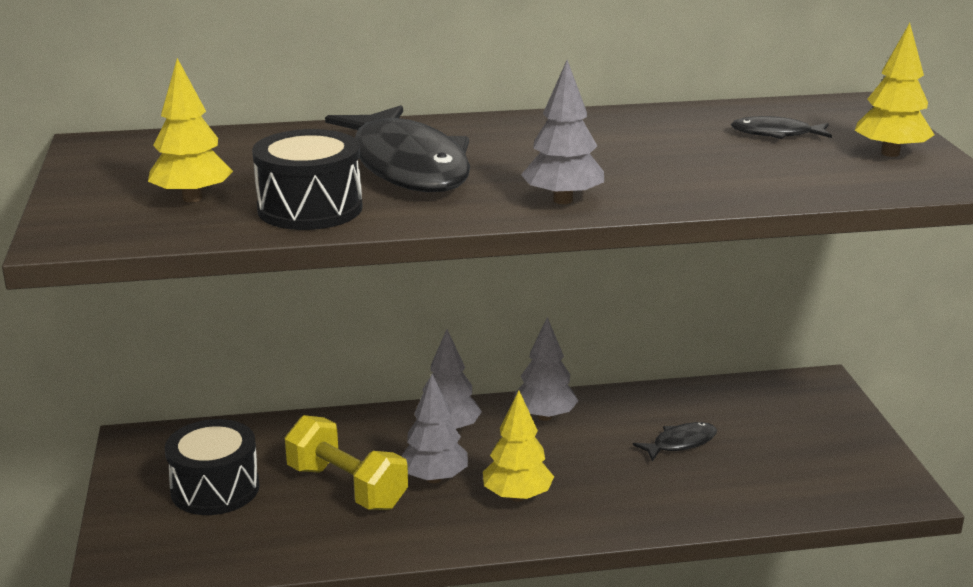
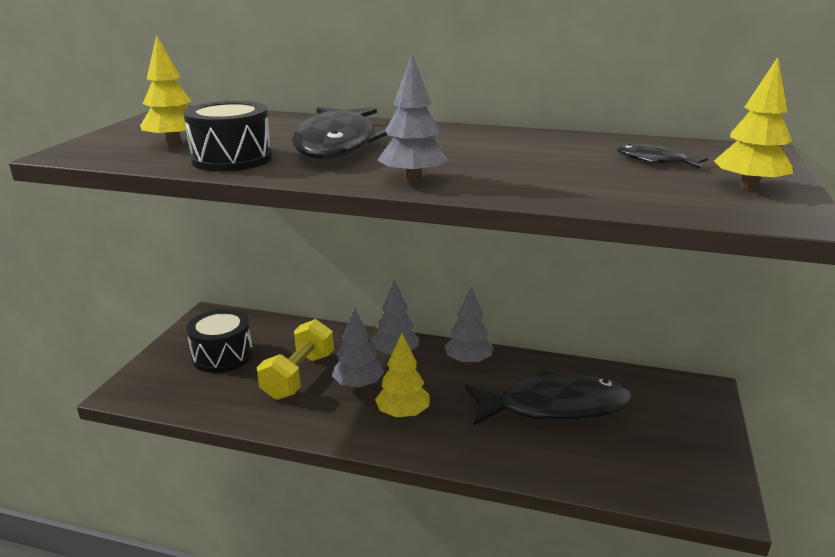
camera: 25 degrees right, 0 degrees up
yellow dumbbell [285,415,408,510] -> yellow dumbbell turned 45 degrees clockwise [257,319,334,400]
black fish [633,422,717,461] -> black fish [464,370,633,426], size x2.28

